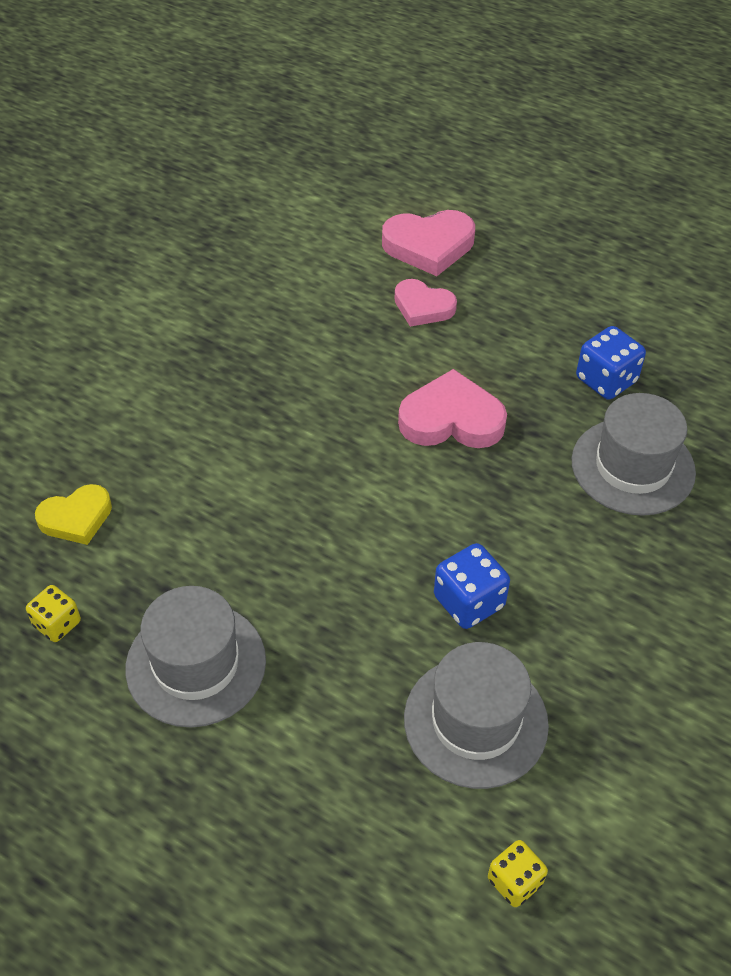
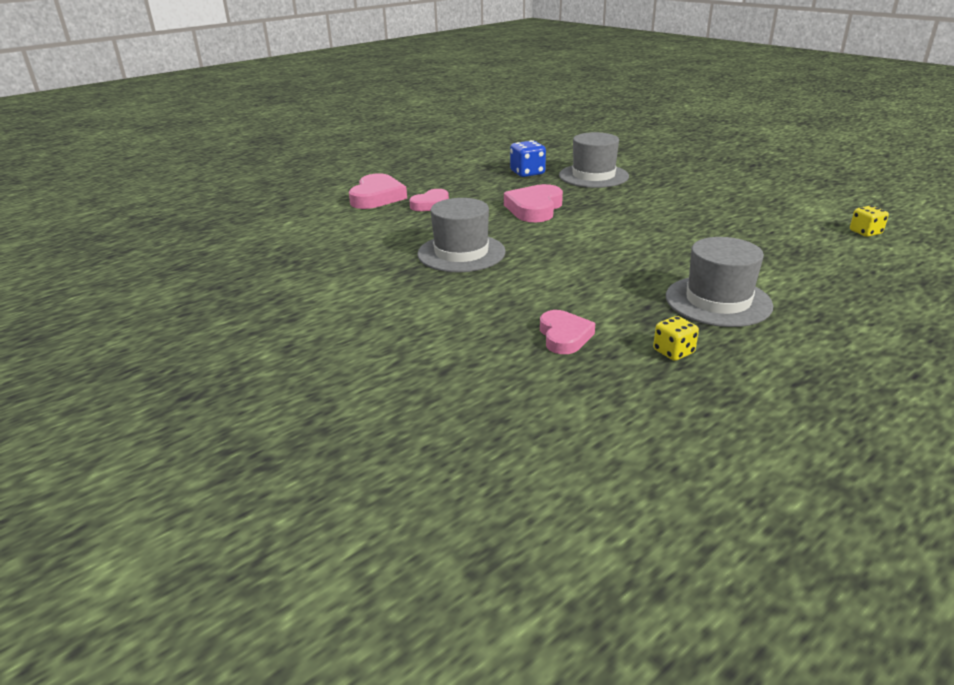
camera: 70 degrees left, 20 degrees down
yellow heart [35,484,112,545] -> pink heart [540,310,595,354]
grey hat [404,642,549,789] -> grey hat moved to [418,198,506,273]
blue dice [434,543,510,629] -> none

